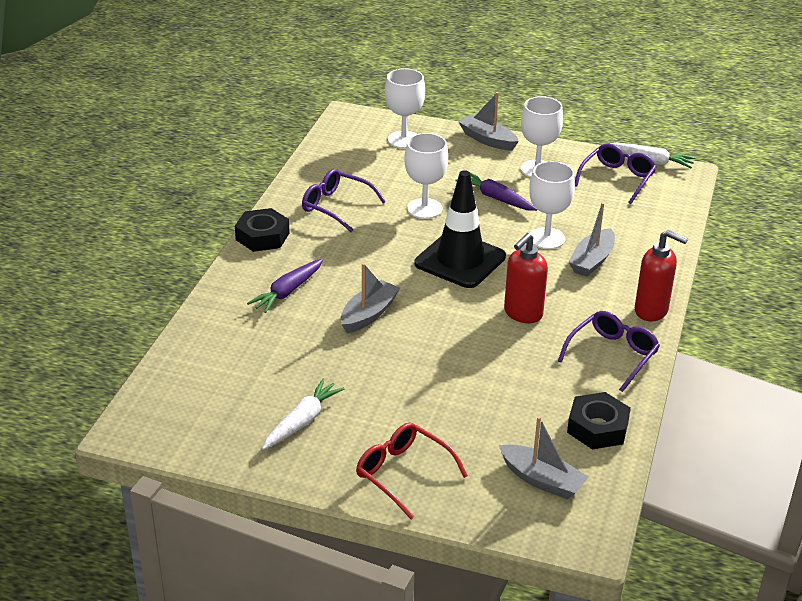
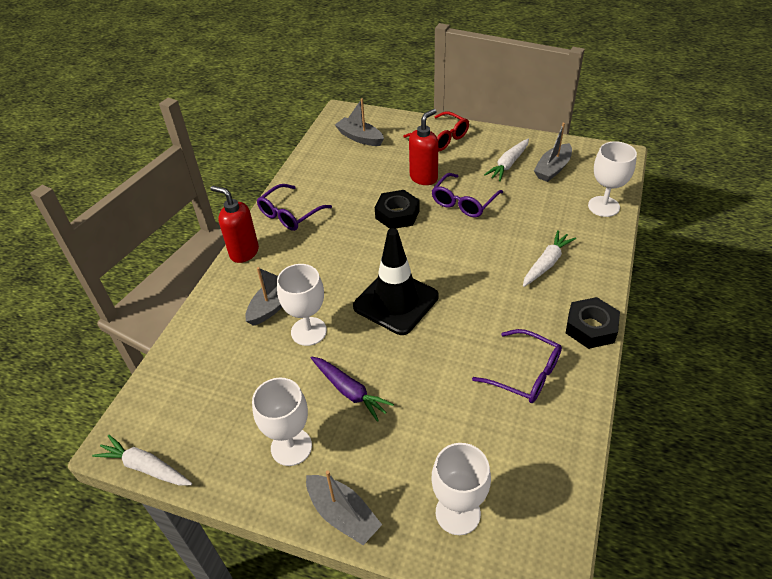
camera: 175 degrees left, 10 degrees up
purple carrot [247,258,323,313] -> white carrot [523,230,576,287]
grey boat [341,263,400,333] -> grey boat moved to [534,123,572,182]
white goblet [404,133,448,219] -> white goblet moved to [588,141,637,217]
red soap dispenser [504,233,548,323] -> red soap dispenser moved to [409,109,439,185]
black nut [567,392,631,449] -> black nut moved to [375,190,420,229]
purple glasses [575,143,657,204] -> purple glasses moved to [431,173,503,217]

